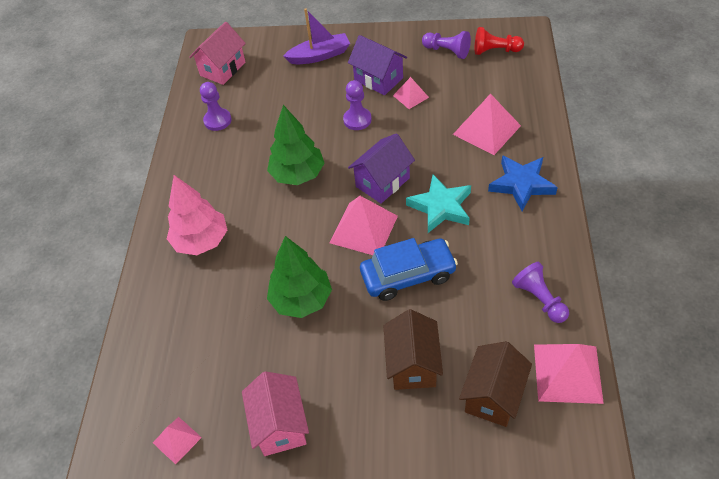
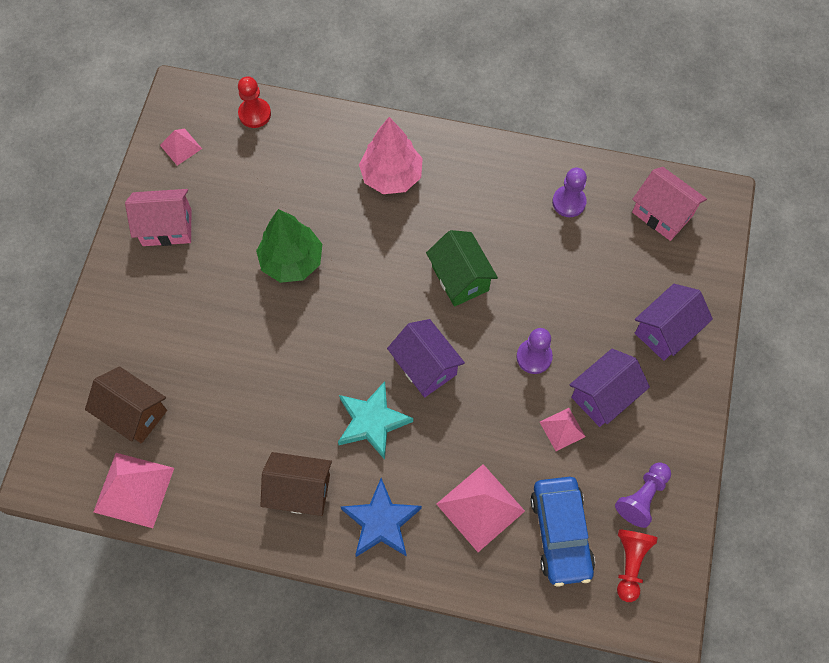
camera: 95 degrees right, 15 degrees up
green tree [267,105,325,185] -> green house [426,230,498,307]
purple boat [283,8,350,64] -> purple house [635,284,713,361]
pink pyramid [329,196,398,255] -> none
blue car [360,238,458,301] -> blue car moved to [530,477,595,587]
brown house [383,309,443,390] -> brown house moved to [260,452,332,516]
purple pawn [512,262,569,323] -> none
none -> red pawn [238,76,271,128]

